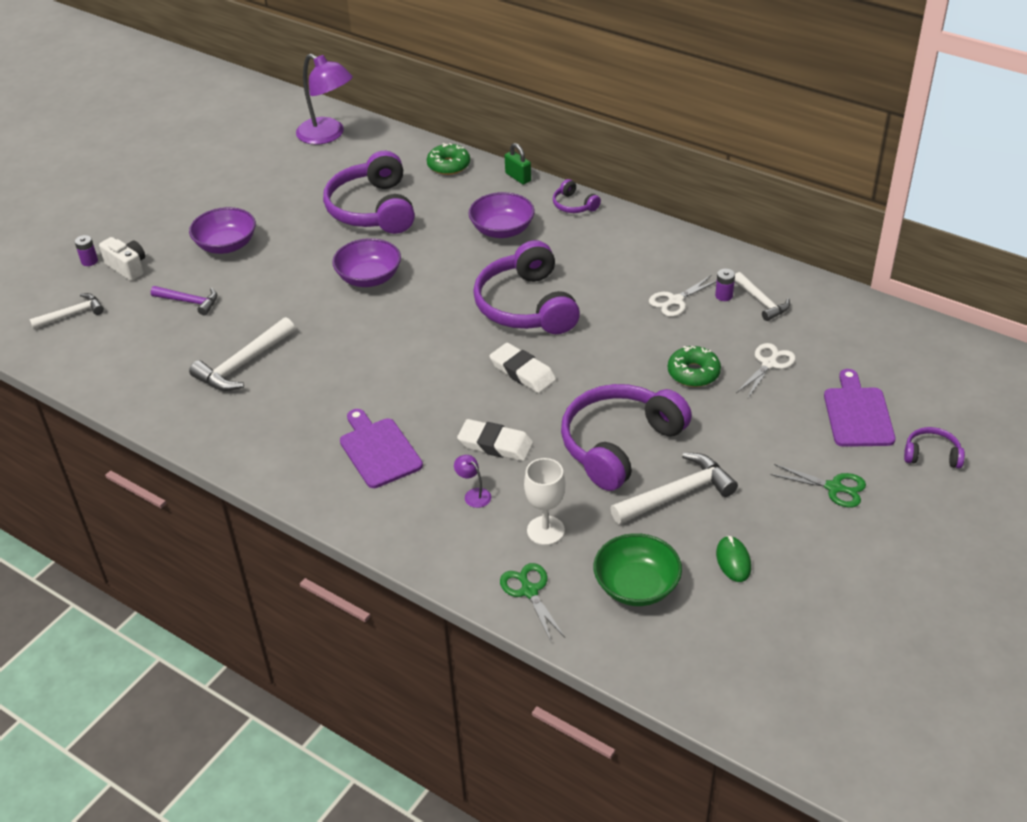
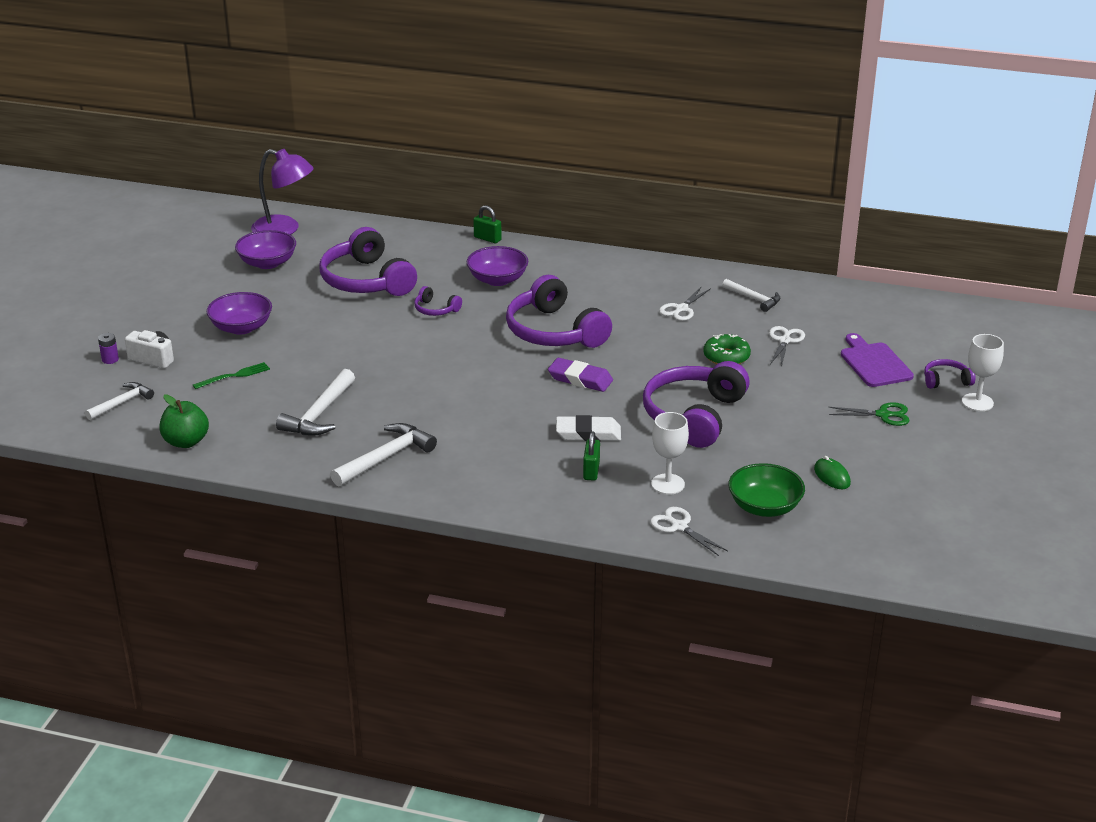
camera: 20 degrees left, 10 degrees down
purple hammer [151,286,217,316] -> green fork [193,362,270,389]
purple bowl [332,238,401,287] -> purple bowl moved to [235,230,296,269]
purple cutting board [340,409,423,488] -> none
green donut [427,143,470,175] -> none
purple lamp [454,455,492,508] -> green padlock [583,431,600,481]
white eraser [489,343,556,393] -> purple eraser [548,358,613,392]
green scissors [500,563,565,641] -> white scissors [650,507,728,556]
purple headphones [553,179,601,213] -> purple headphones moved to [414,286,462,316]
white hammer [610,453,738,524] -> white hammer moved to [330,423,437,487]
purple battery [715,269,735,301] -> none
none -> green apple [160,395,209,448]
none -> white goblet [962,334,1004,411]

